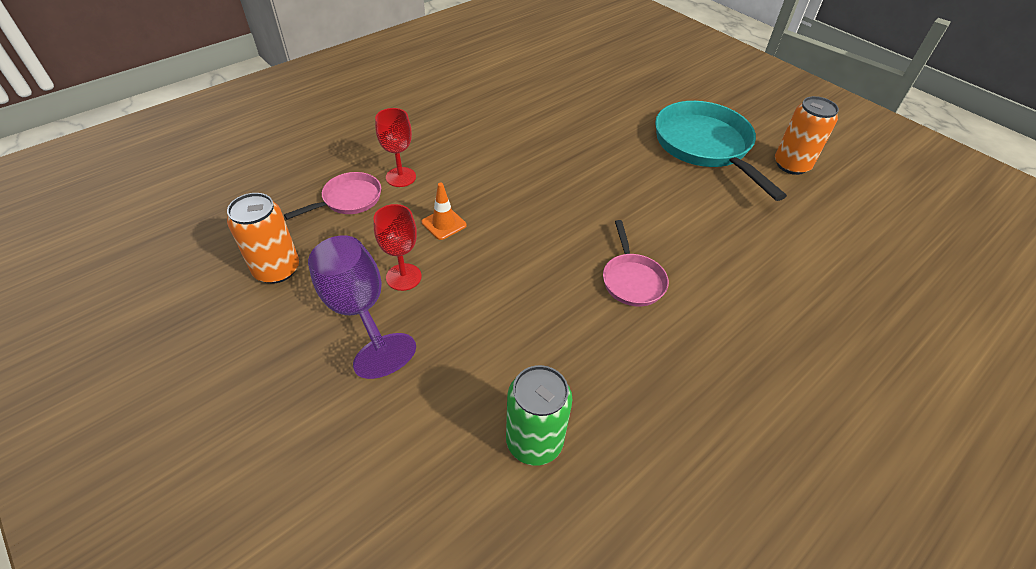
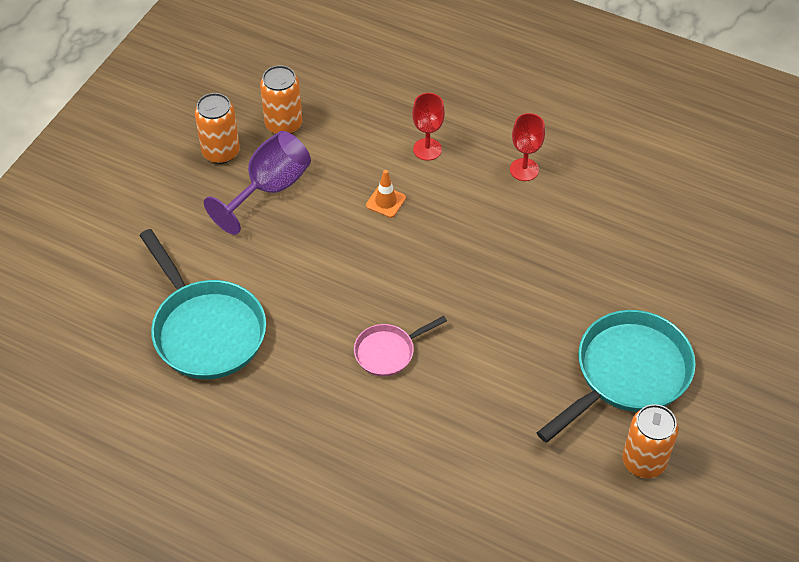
camera: 70 degrees right, 5 degrees up
pink pan [284,172,381,220] -> none
red goblet [373,204,422,291] -> red goblet moved to [510,113,545,181]
green can [506,365,573,466] -> turquoise pan [139,229,266,379]
none -> orange can [195,93,240,164]

